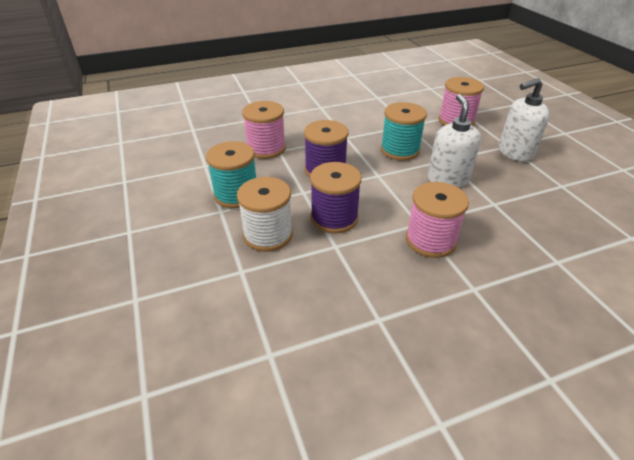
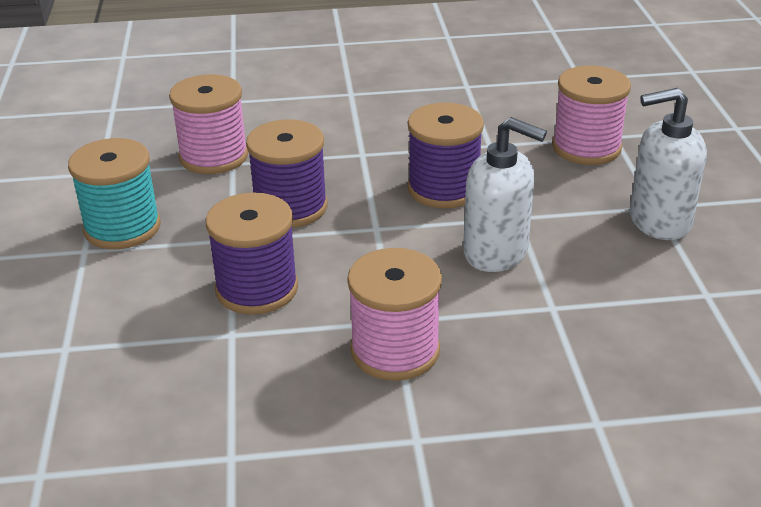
camera: 15 degrees right, 5 degrees down
white spool [237,177,293,252] -> none
turquoise spool [381,102,427,161] -> purple spool [407,103,484,208]
white soap dispenser [428,94,481,188] -> white soap dispenser turned 105 degrees clockwise [463,117,547,272]

